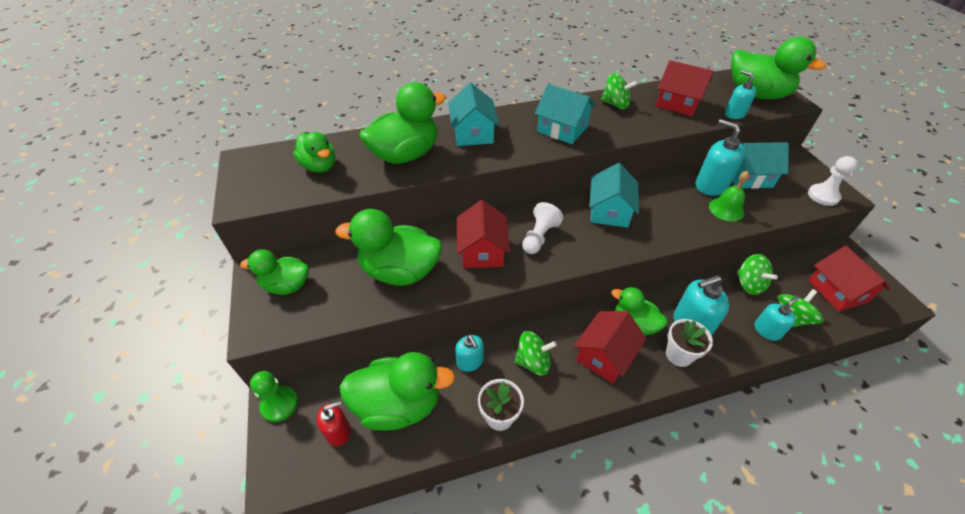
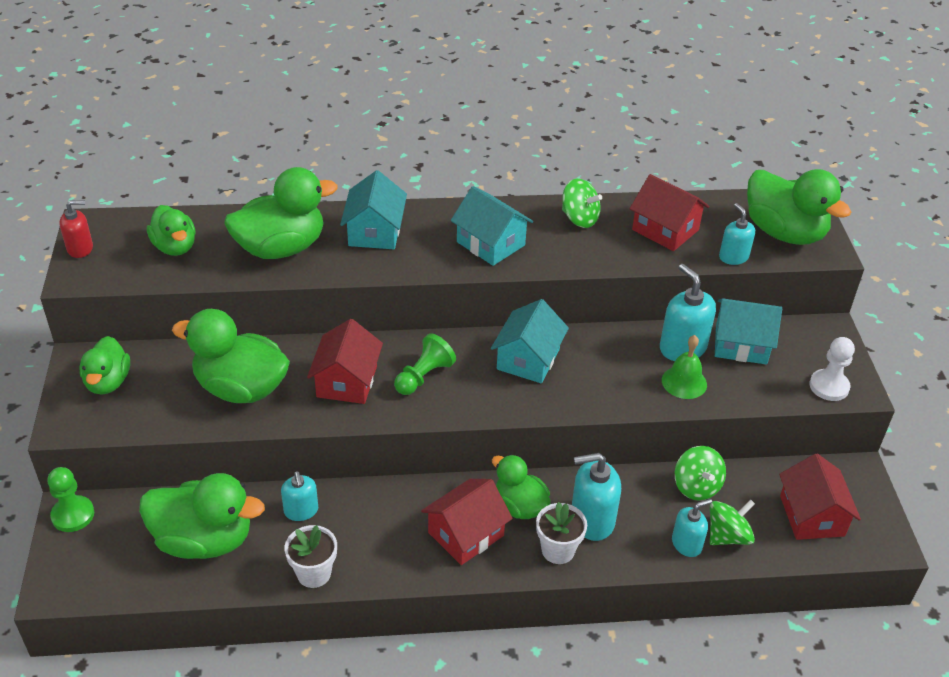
camera: 10 degrees right, 5 degrees down
green duck [240,249,309,295] -> green duck turned 105 degrees counterclockwise [79,336,130,394]
red soap dispenser [316,401,351,446] -> red soap dispenser moved to [59,200,93,258]
green spinning top [514,331,557,375] -> none
white pawn [522,202,563,254] -> green pawn [394,333,456,395]

